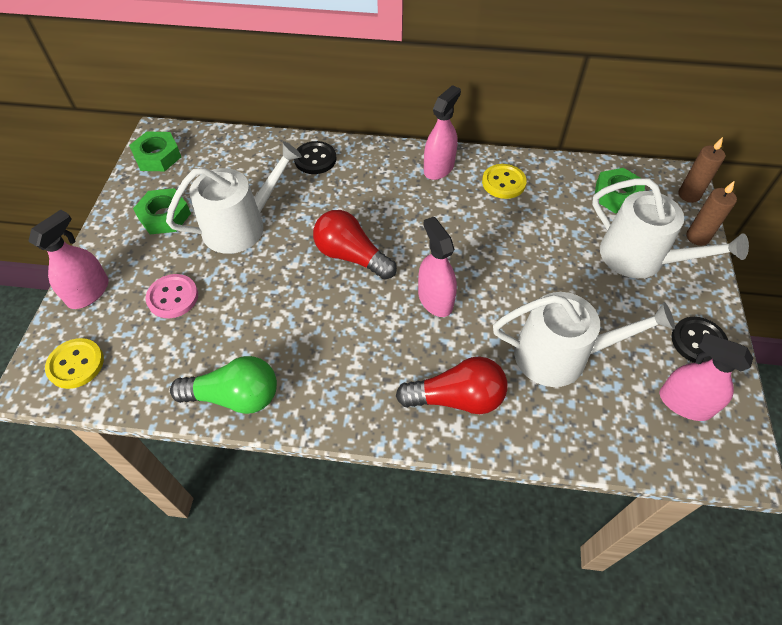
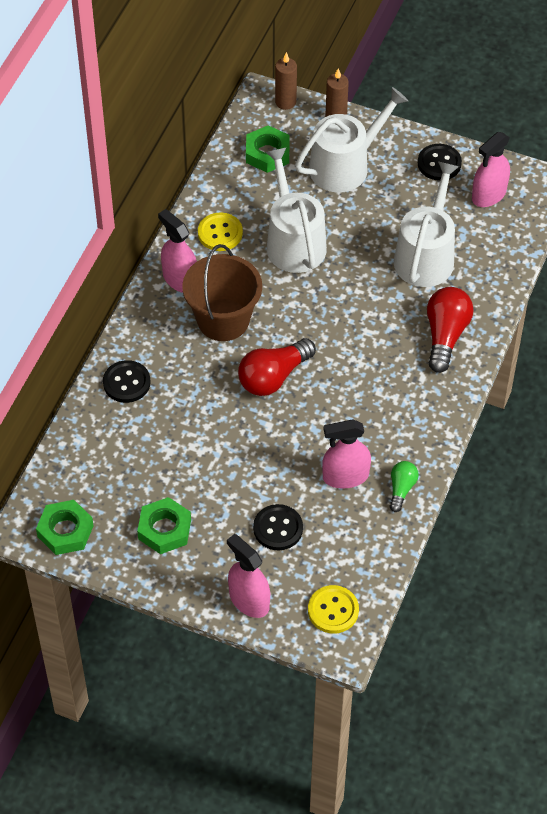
camera: 75 degrees left, 0 degrees up
pink button [146,274,198,318] -> black button [253,504,303,550]
white watering can [166,141,302,254] -> white watering can moved to [266,147,327,273]
green light bulb [170,356,277,414] -> green light bulb [390,461,419,512], size x0.56
pink spray bottle [418,217,457,317] -> pink spray bottle moved to [322,419,371,489]
none -> brown bucket [182,244,262,341]

